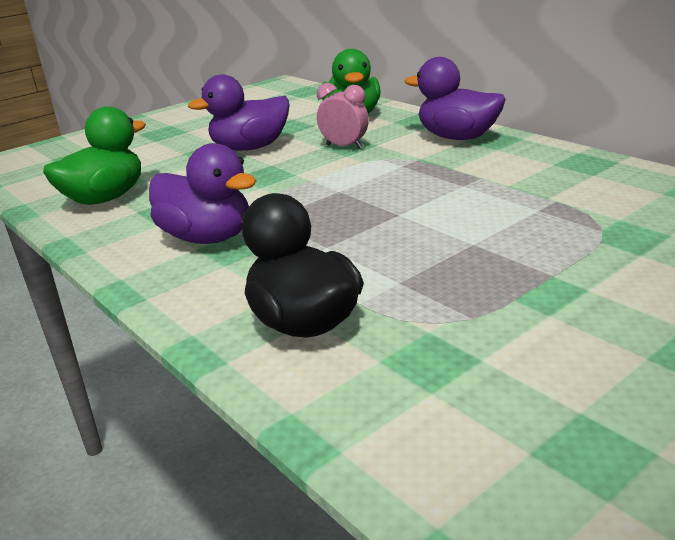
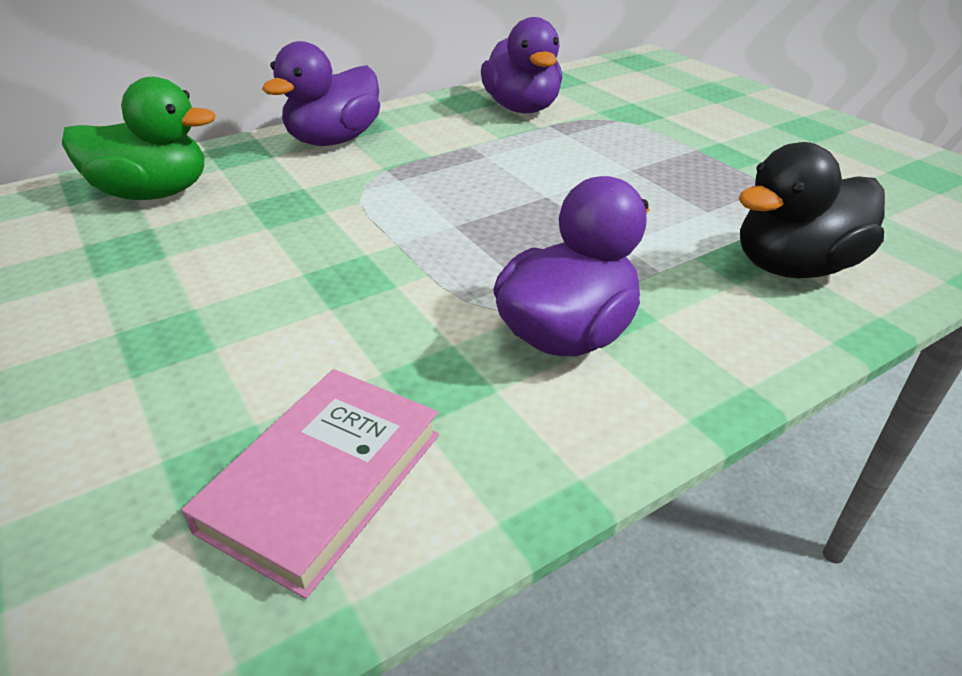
camera: 85 degrees left, 10 degrees up
green duck [43,107,146,205] -> pink book [181,369,439,599]
purple duck [188,74,290,151] -> purple duck moved to [481,17,562,113]
pink clock [317,83,369,149] -> none

